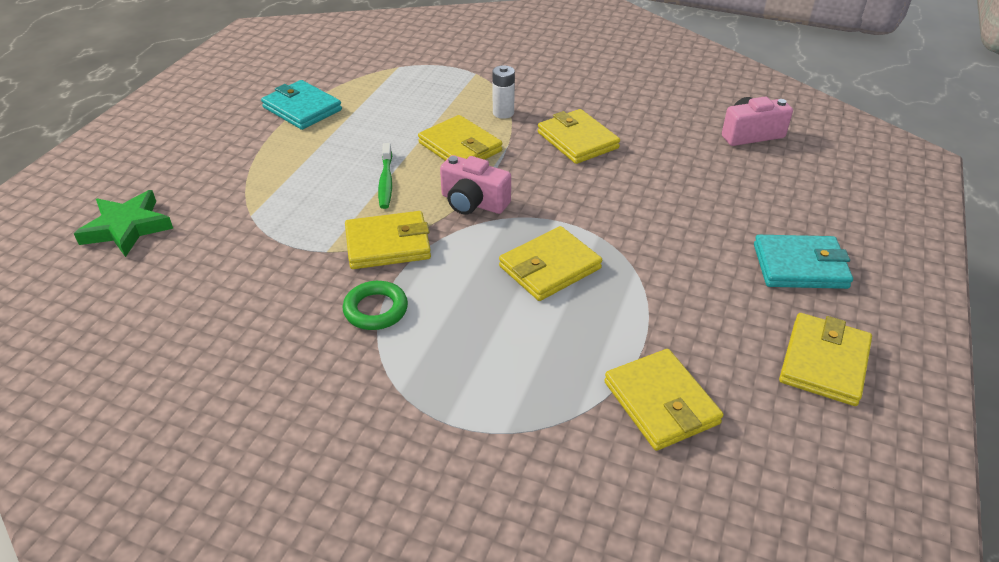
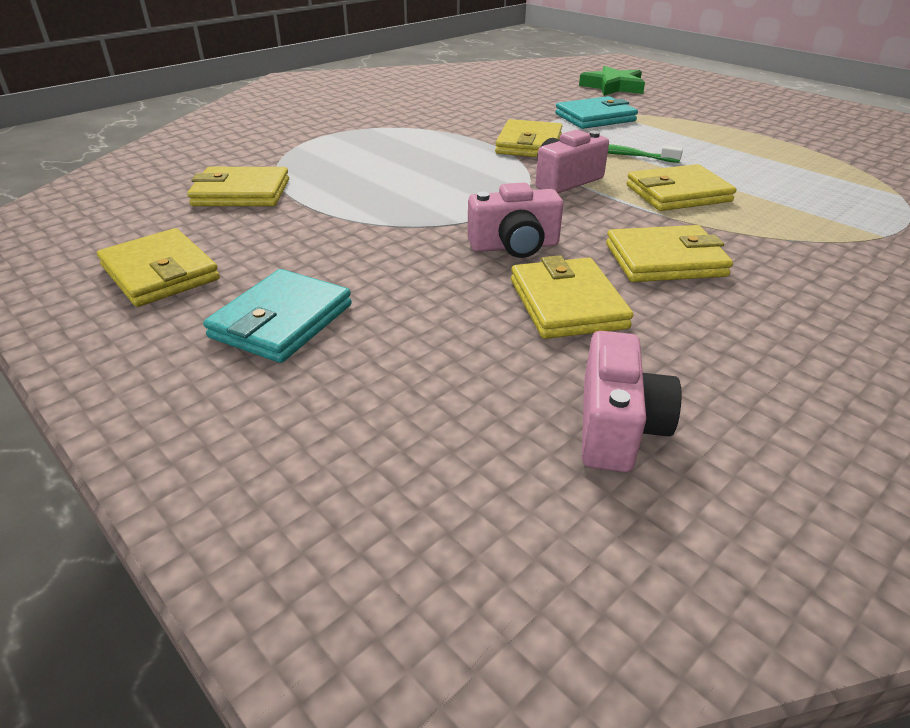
camera: 115 degrees right, 5 degrees down
turquoise wallet [261,80,342,130] -> turquoise wallet moved to [555,96,638,129]
green ring [343,281,408,330] -> none
white battery [492,65,515,119] -> none
yellow wallet [499,226,602,301] -> yellow wallet moved to [511,255,633,339]
none -> pink camera [467,182,563,258]

